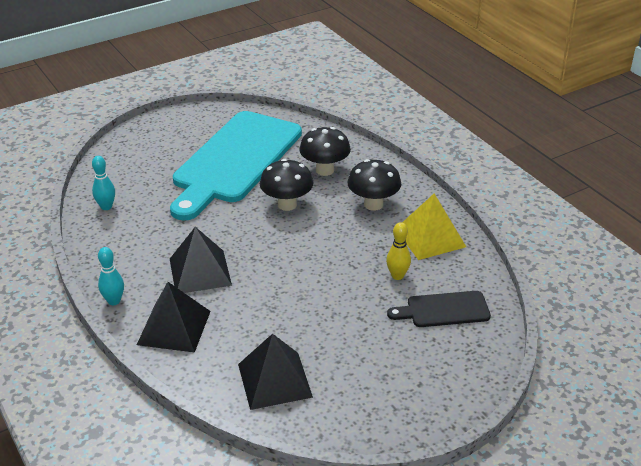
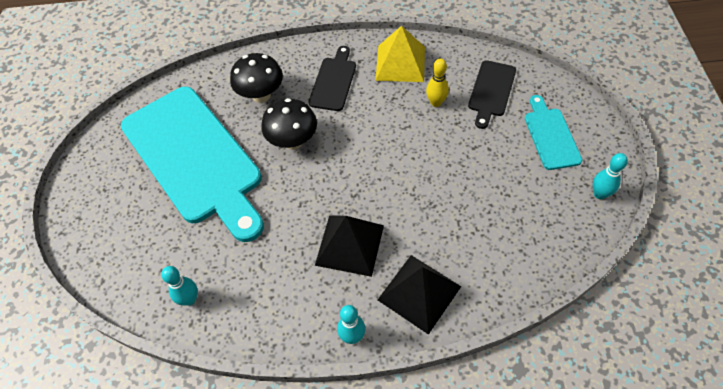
camera: 60 degrees left, 20 degrees up
black pyramid [238,334,313,410] -> none
black mushroom [347,159,401,211] -> black cutting board [309,46,356,111]
none -> turquoise cutting board [525,95,582,170]
none -> turquoise bowling pin [593,153,628,199]

